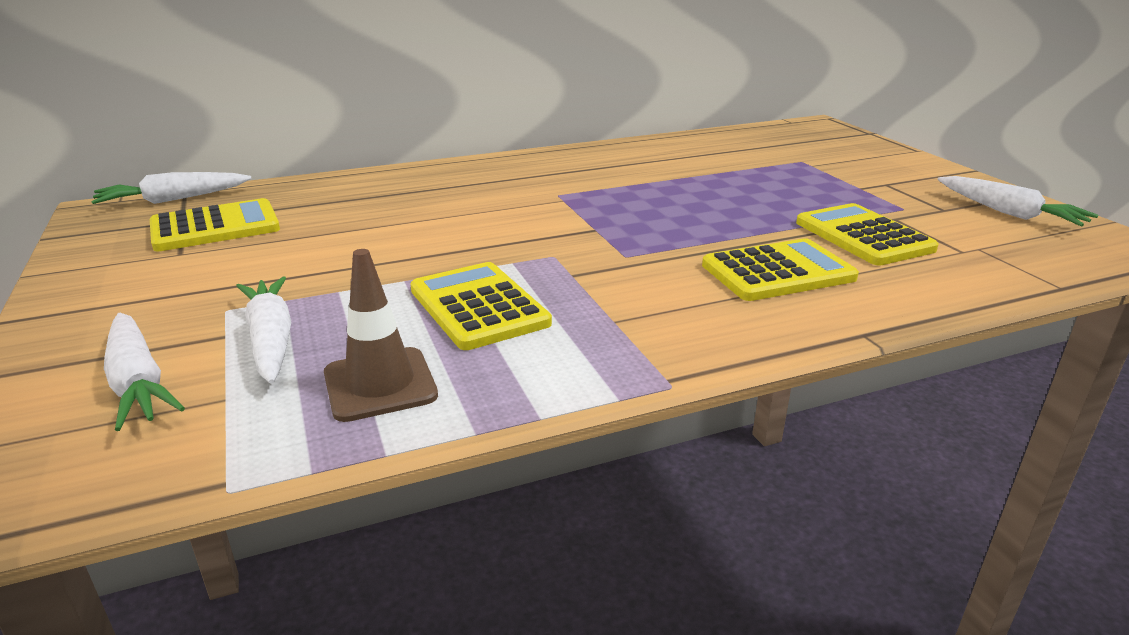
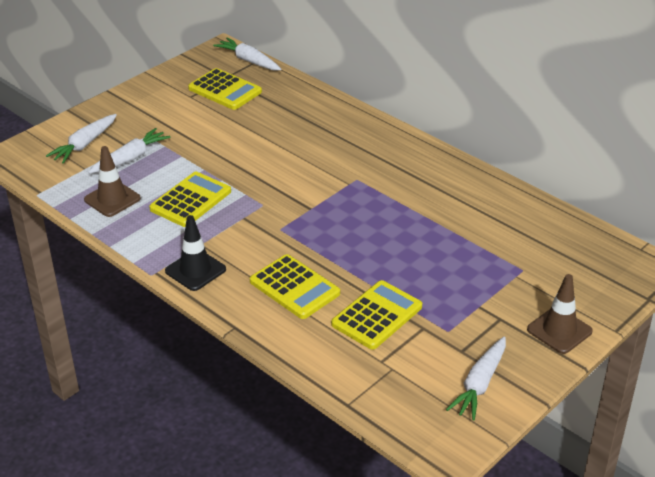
camera: 65 degrees right, 10 degrees up
none -> black traffic cone [165,215,226,291]
none -> brown traffic cone [527,274,593,354]

